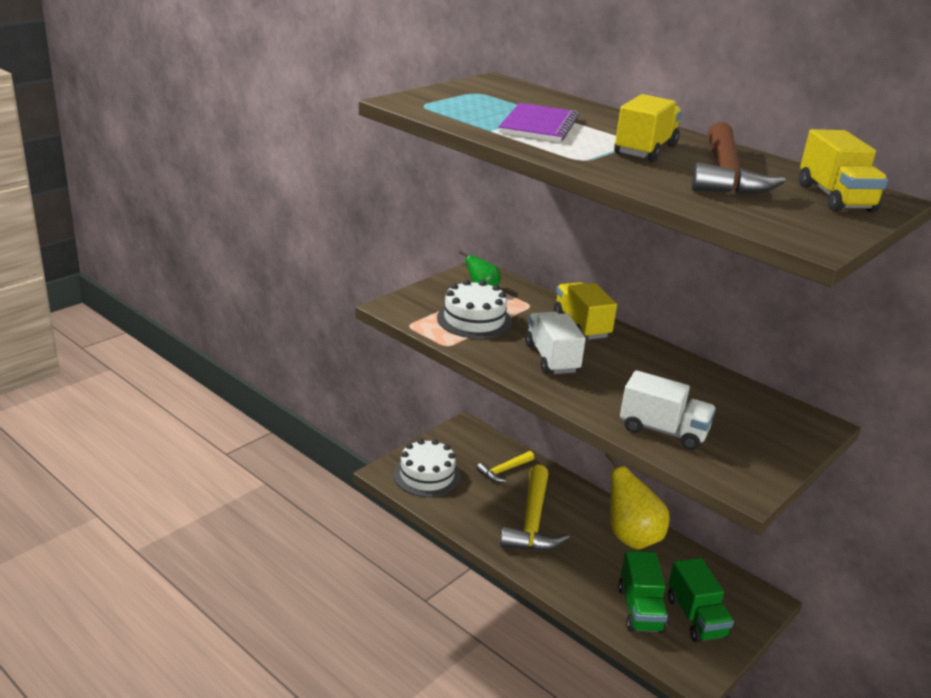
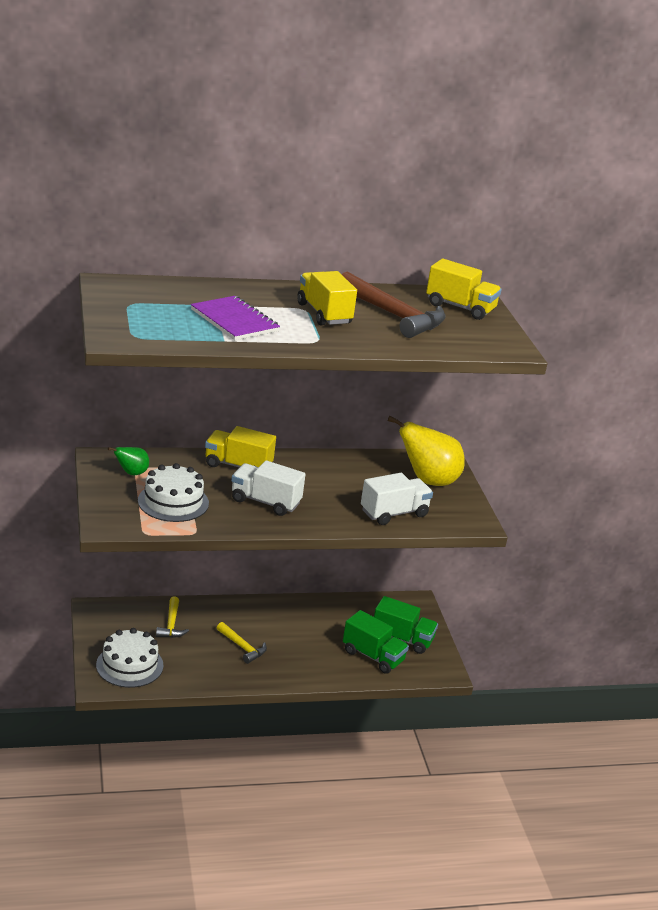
camera: 55 degrees left, 0 degrees up
yellow hammer [500,465,570,551] -> yellow hammer [217,622,267,664], size x0.54
yellow pear [605,453,670,549] -> yellow pear moved to [388,416,465,486]

